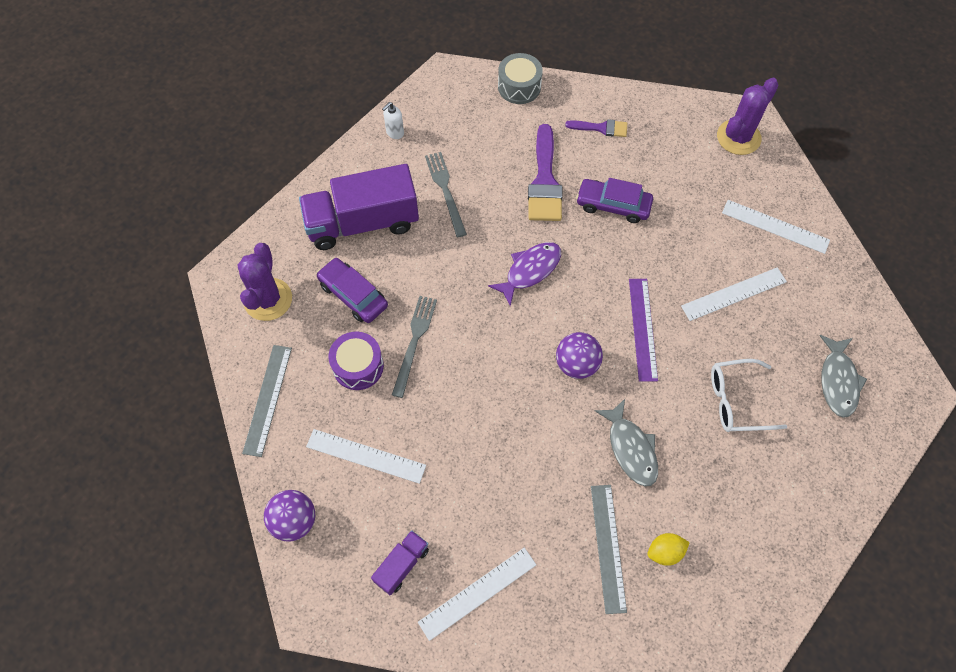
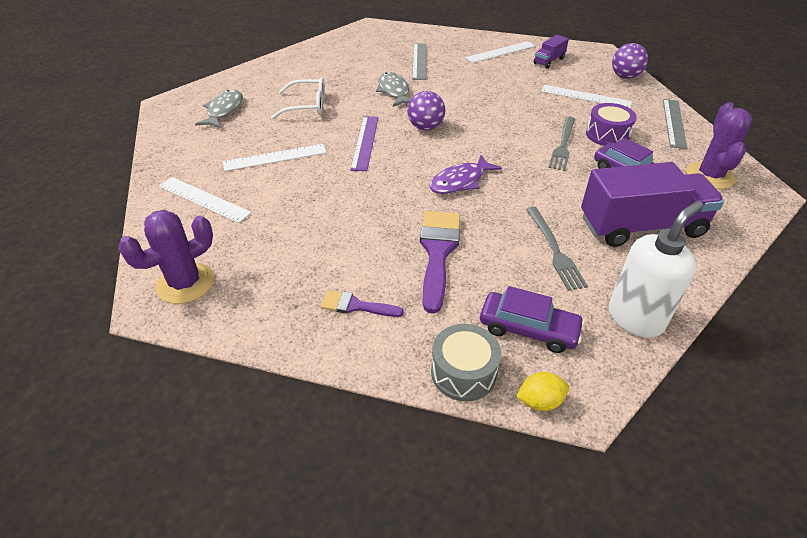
camera: 175 degrees left, 20 degrees down
white soap dispenser [382,102,404,139] -> white soap dispenser [609,201,703,338], size x2.13
purple car [576,178,653,223] -> purple car moved to [480,286,585,353]
yellow lemon [647,533,690,566] -> yellow lemon moved to [516,372,569,411]

